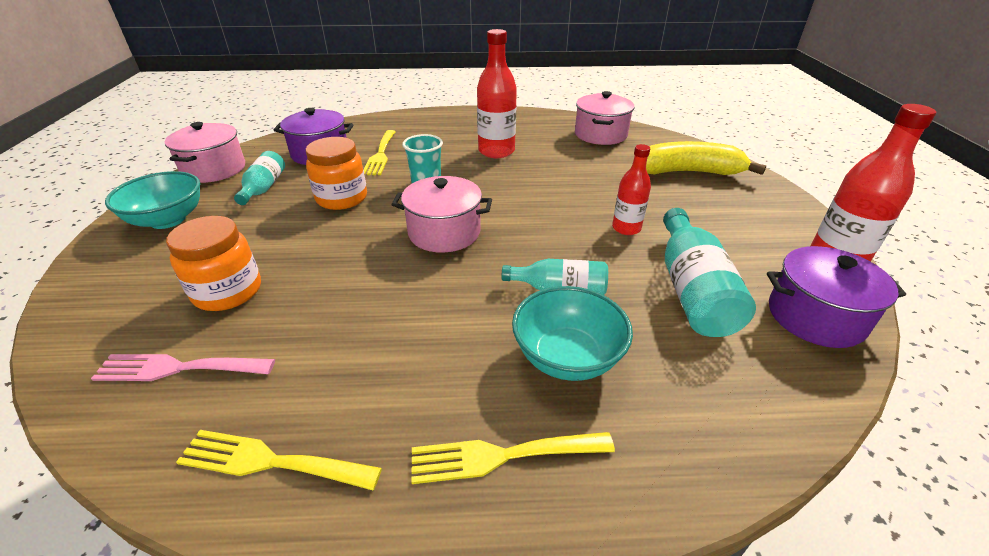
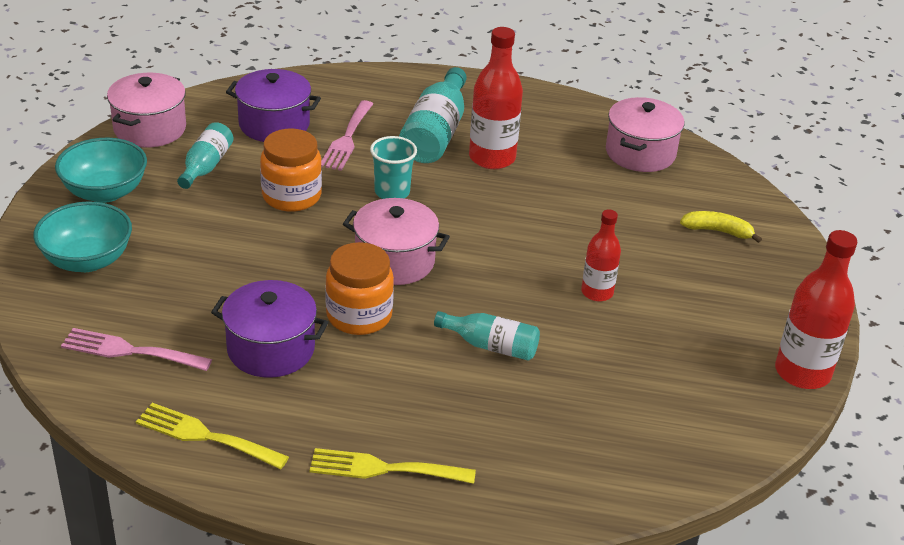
camera: 10 degrees right, 0 degrees up
orange jar [166,216,261,311] -> orange jar moved to [325,242,394,335]
yellow fork [364,130,396,175] -> pink fork [321,100,373,171]
turquoise bowl [512,286,633,381] -> turquoise bowl moved to [33,201,132,272]
yellow banana [646,141,766,175] -> yellow banana [680,211,762,243], size x0.52
turquoise bottle [663,208,756,337] -> turquoise bottle moved to [399,67,467,163]
purple pot [767,246,906,348] -> purple pot moved to [211,280,329,378]

